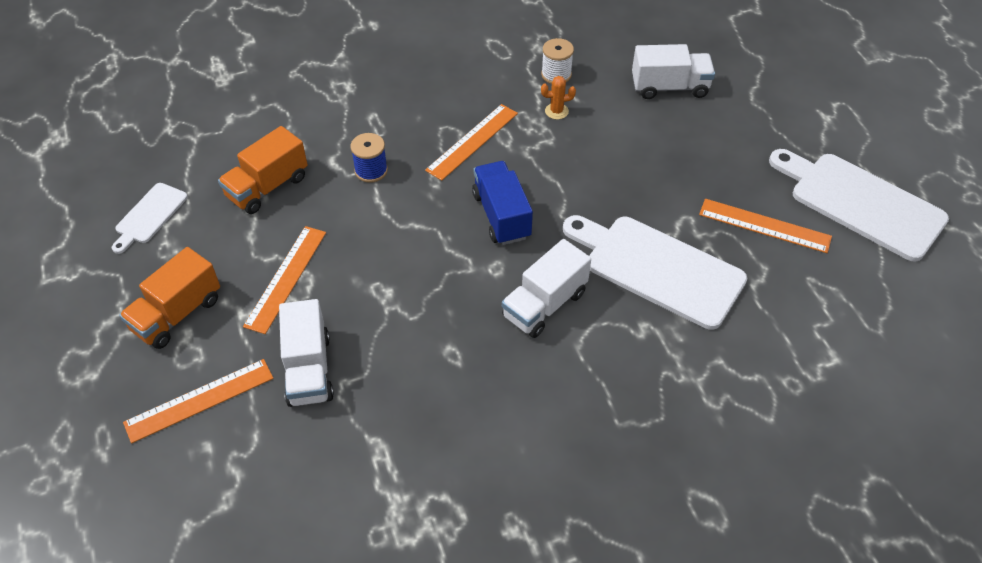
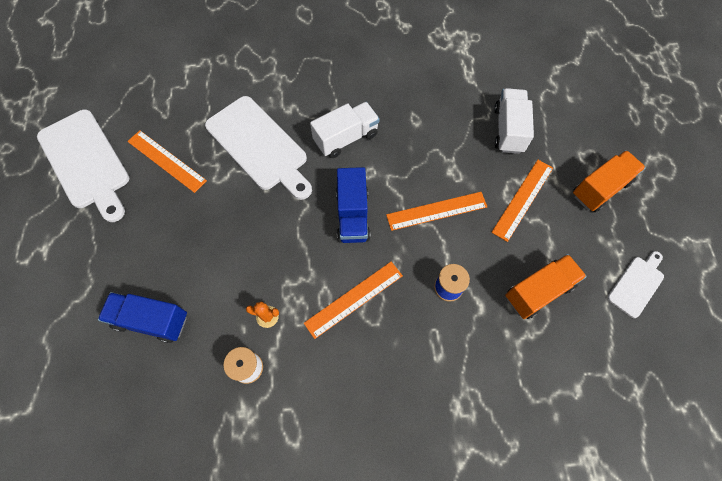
camera: 165 degrees left, 15 degrees up
orange ruler [123,359,274,443] -> orange ruler moved to [386,192,487,231]
white truck [632,44,715,99] -> blue truck [98,292,187,343]

